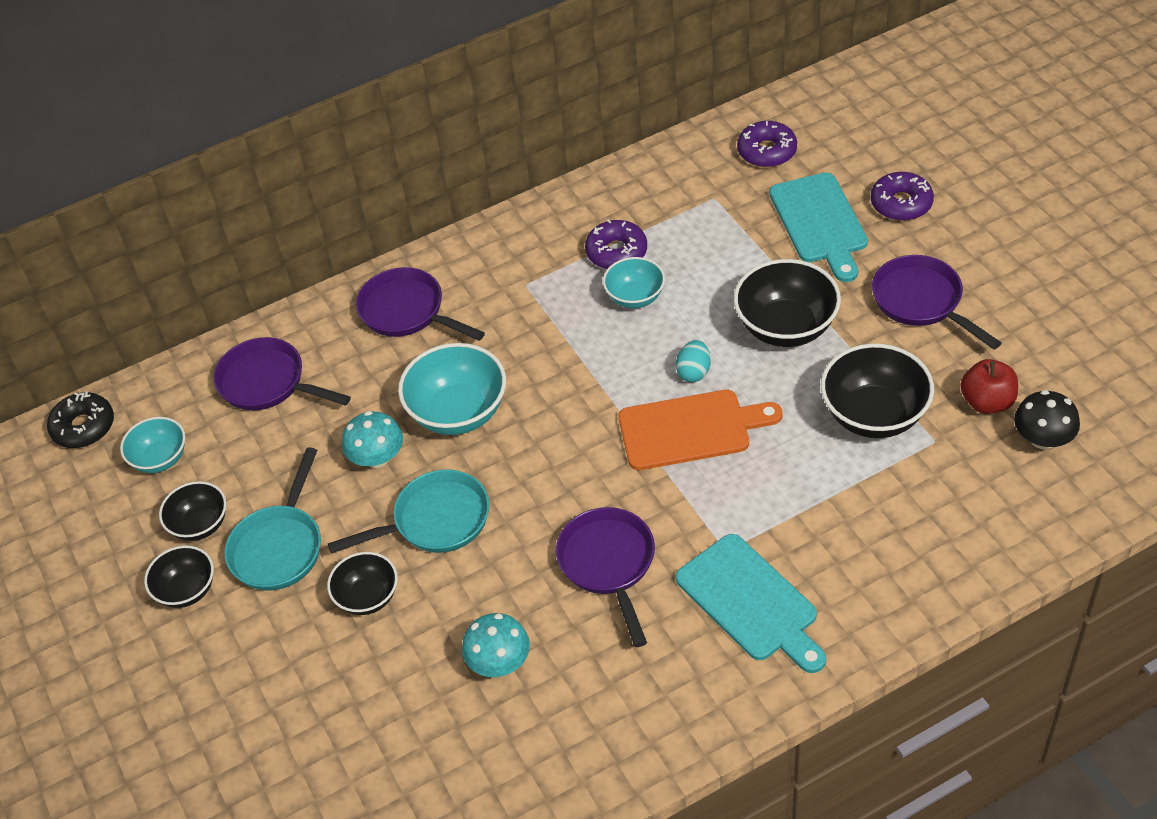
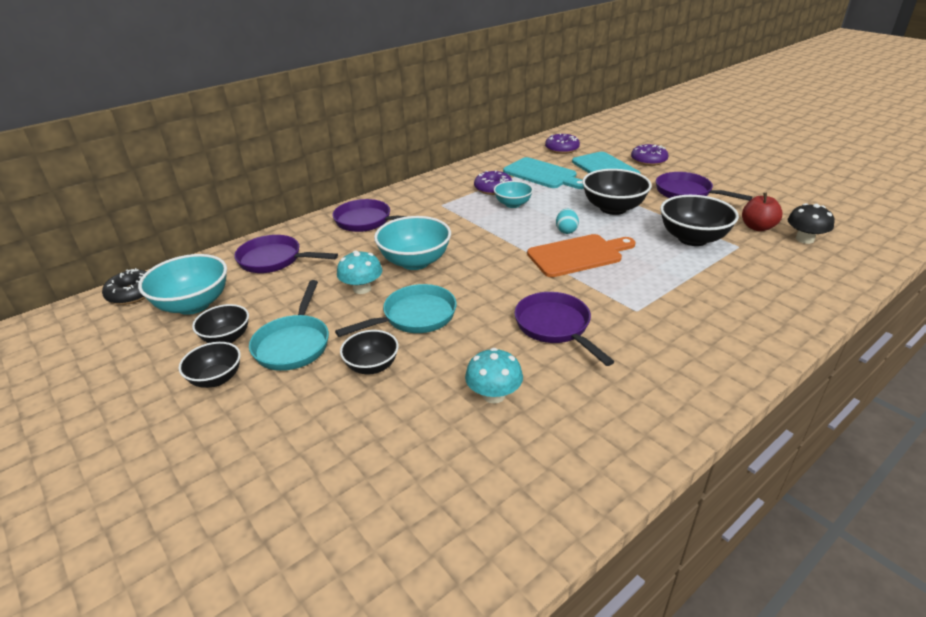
camera: 15 degrees left, 15 degrees down
turquoise bowl [120,417,185,473] -> turquoise bowl [138,254,227,315], size x1.65
turquoise cutting board [676,534,826,673] -> turquoise cutting board moved to [503,157,584,189]

